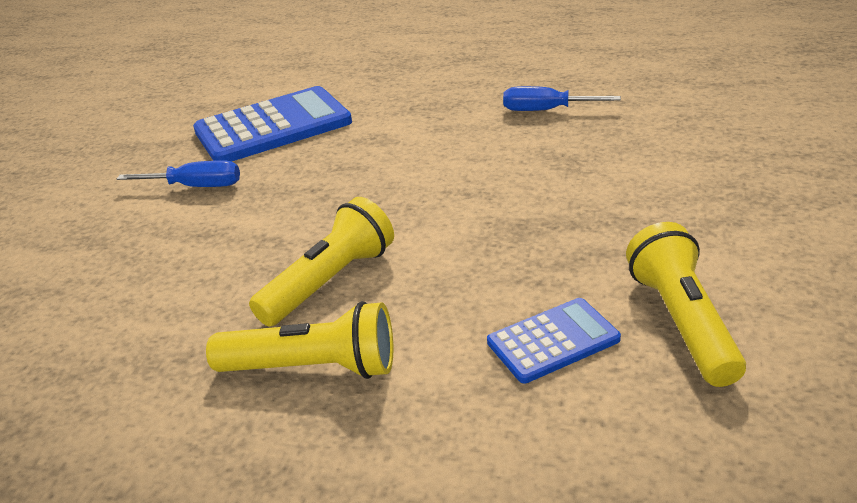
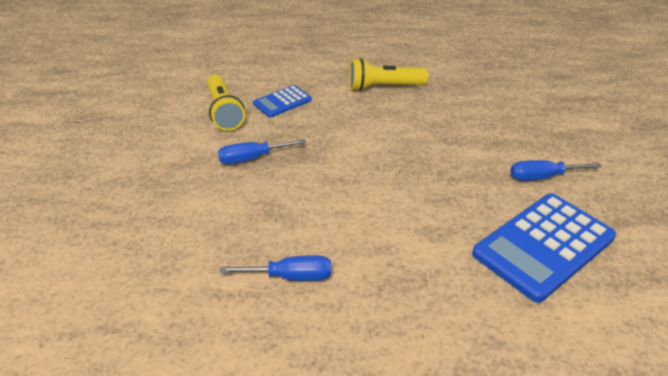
camera: 165 degrees right, 5 degrees up
yellow flashlight [249,197,394,326] -> none
none -> blue screwdriver [218,139,306,164]

